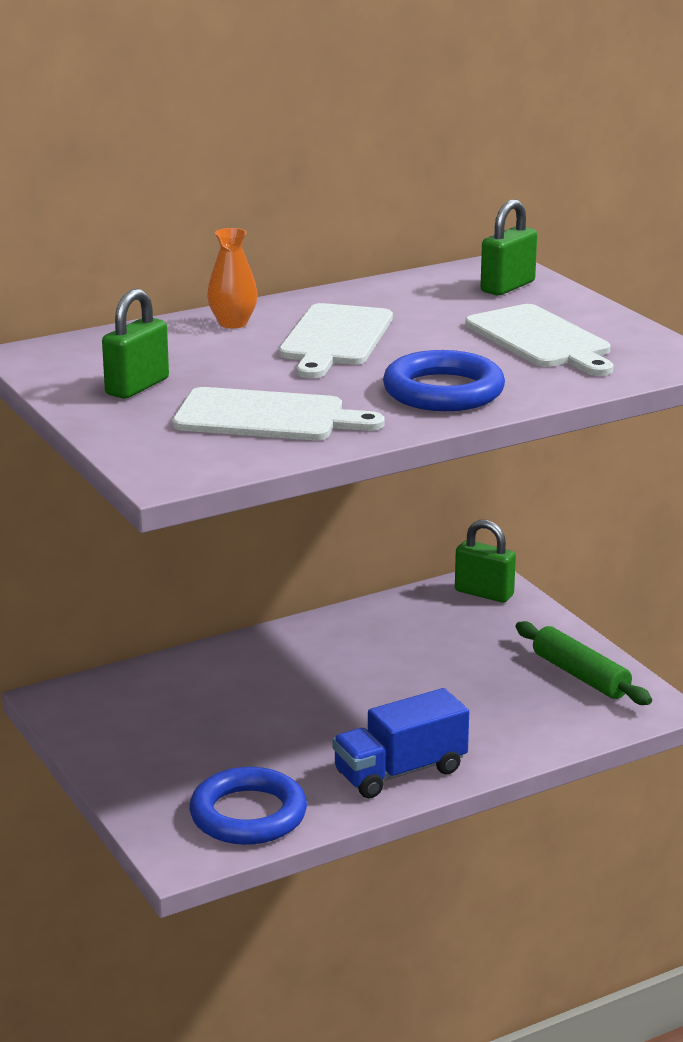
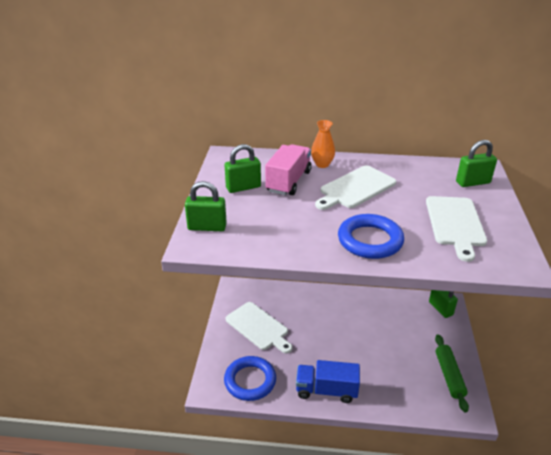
camera: 35 degrees right, 10 degrees up
white cutting board [172,387,384,440] -> white cutting board moved to [226,302,293,354]
none -> green padlock [185,181,227,231]
none -> pink truck [265,144,312,195]

